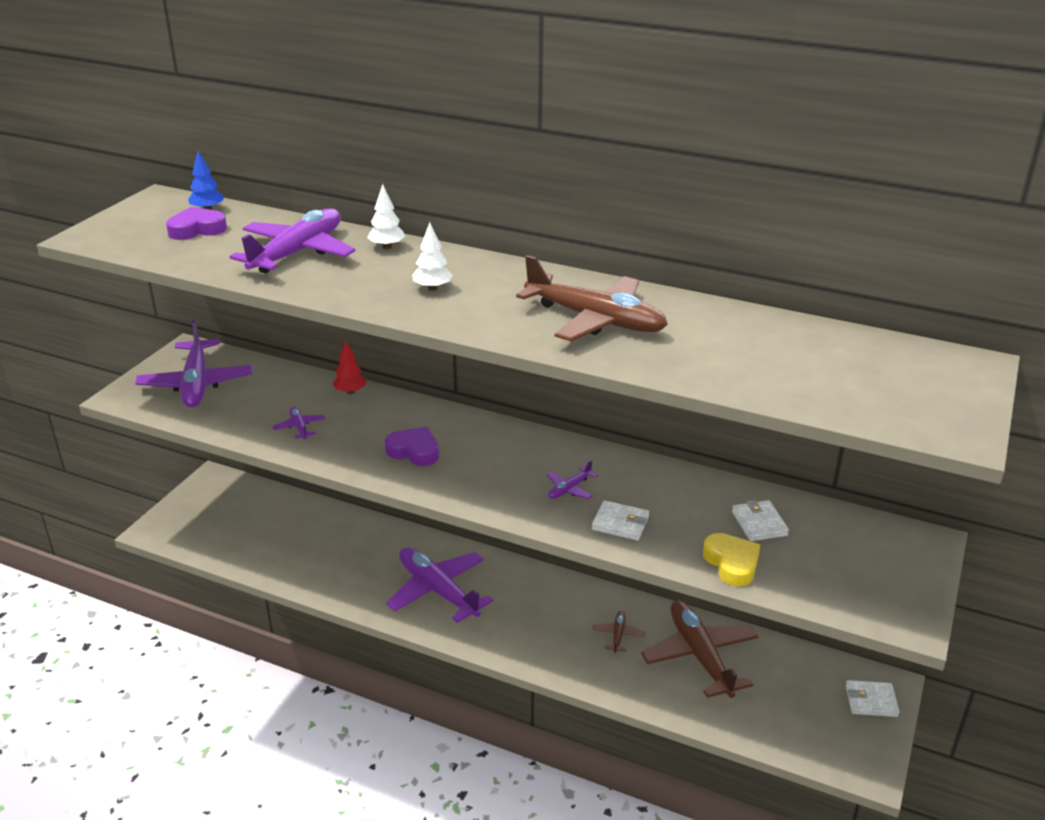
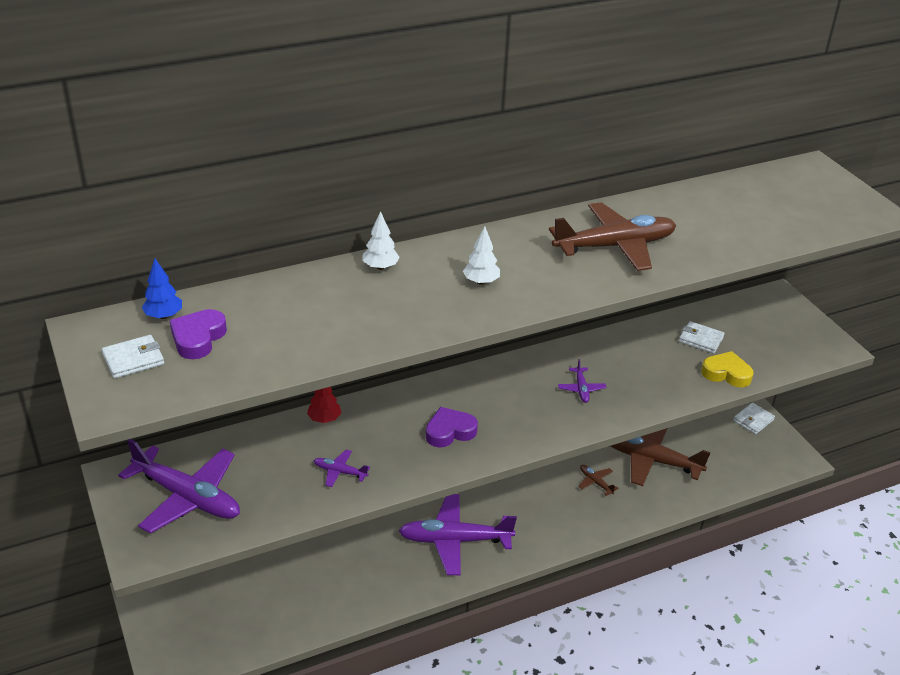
camera: 50 degrees left, 5 degrees up
purple plane [230,208,355,273] -> none
white wallet [592,500,649,540] -> white wallet moved to [102,335,164,378]

